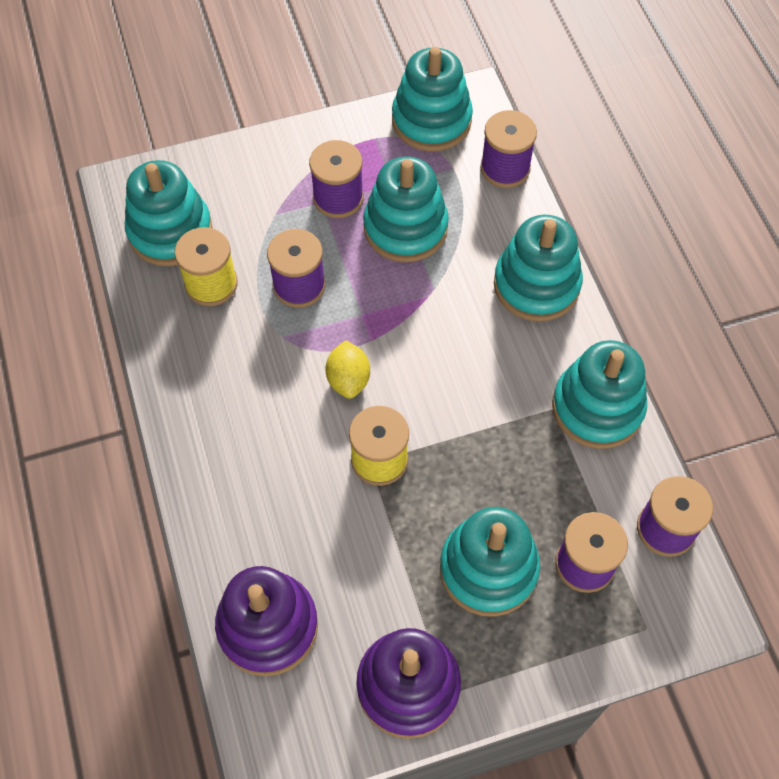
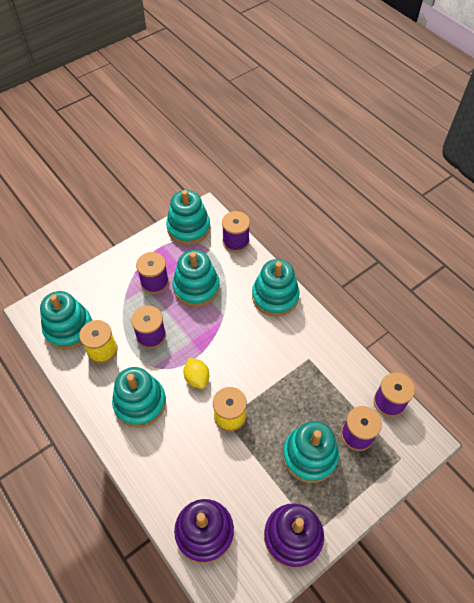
camera: 20 degrees left, 5 degrees down
turquoise stacking toy [552,340,647,449] -> turquoise stacking toy moved to [112,367,166,428]

